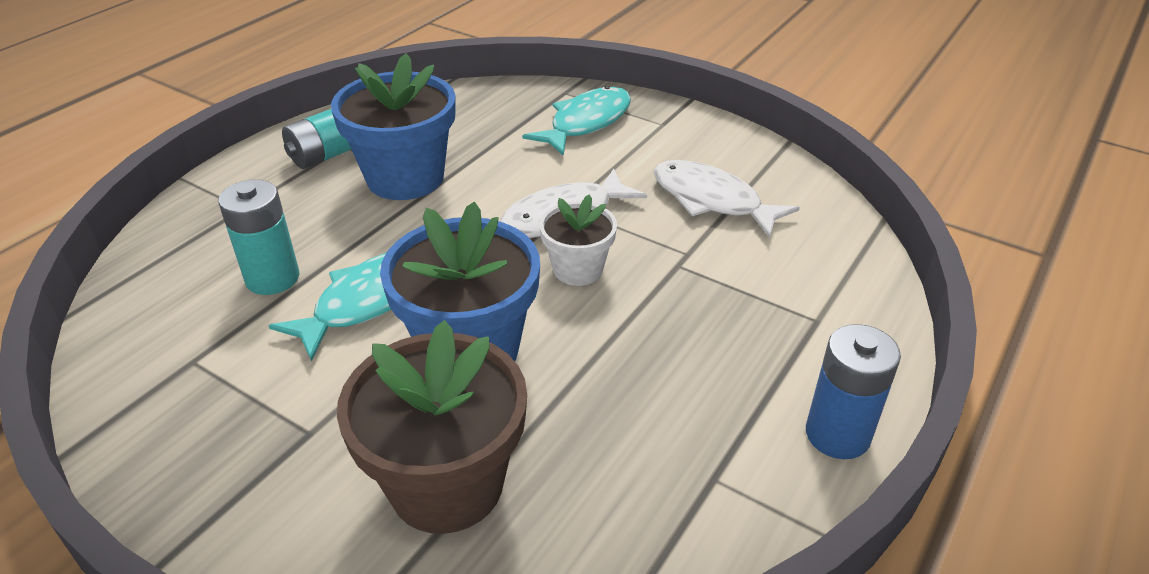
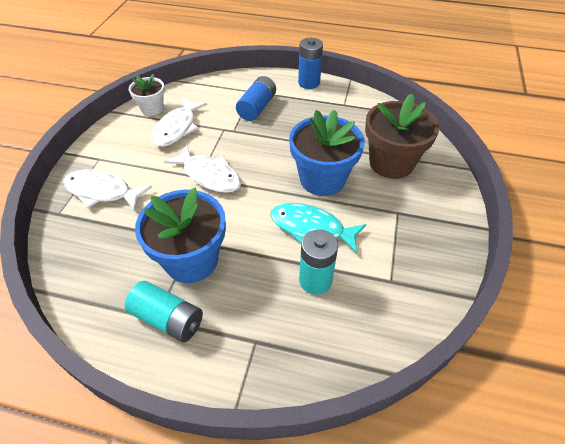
camera: 110 degrees left, 10 degrees up
turquoise fish [522,86,631,156] -> white fish [63,169,152,212]
white flower pot [539,194,617,286] -> white flower pot moved to [129,74,165,116]
none -> blue battery [236,76,276,121]

